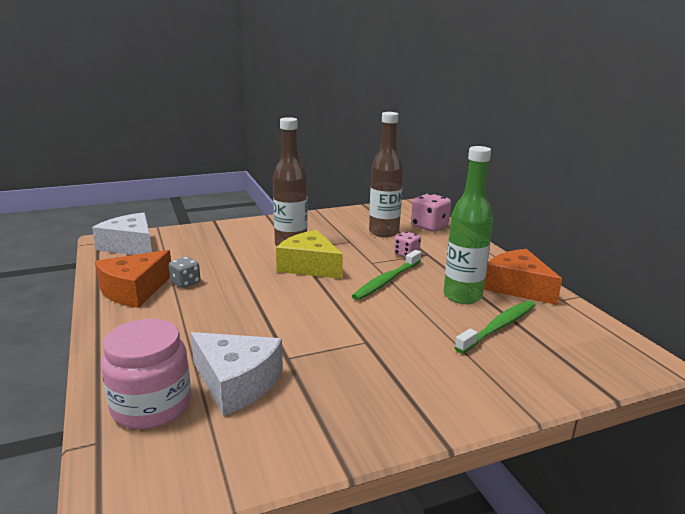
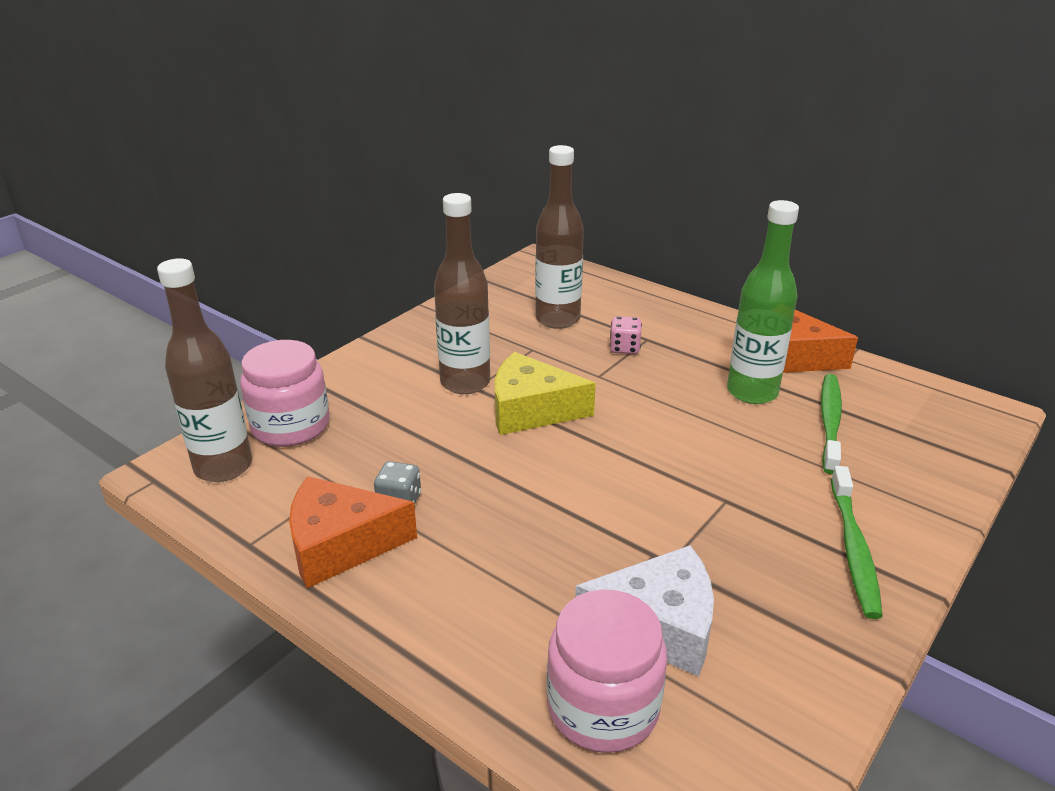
camera: 30 degrees left, 10 degrees up
white cheese [92,212,152,255] -> brown bottle [157,258,252,482]
orange cheese [95,250,171,308] -> orange cheese turned 75 degrees clockwise [289,476,417,588]
green toothbrush [352,250,421,300] -> green toothbrush moved to [831,466,883,619]
pink dice [411,193,451,232] -> none
none -> pink jar [240,340,330,447]

